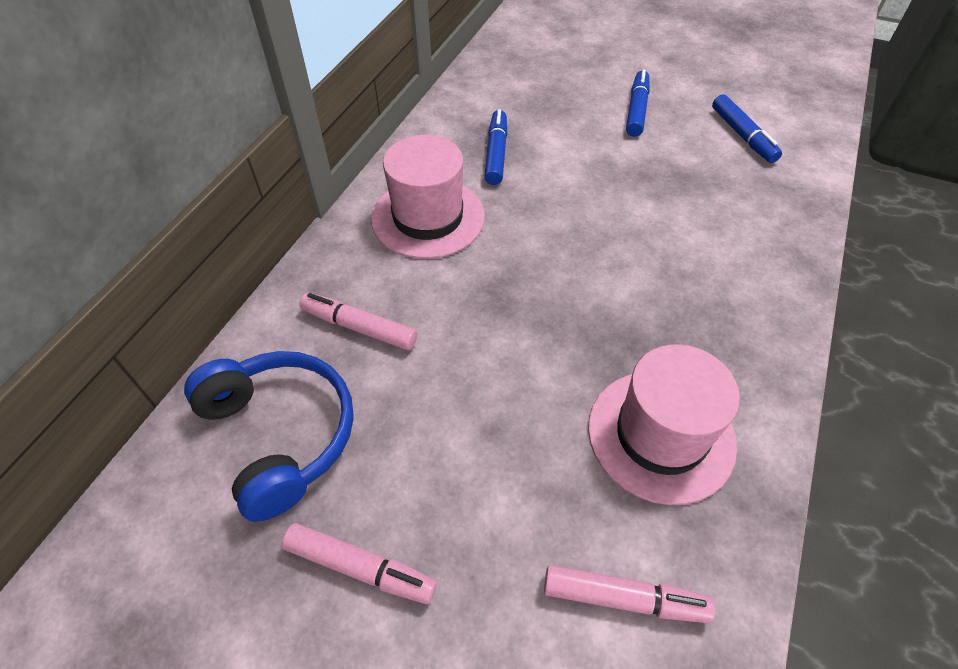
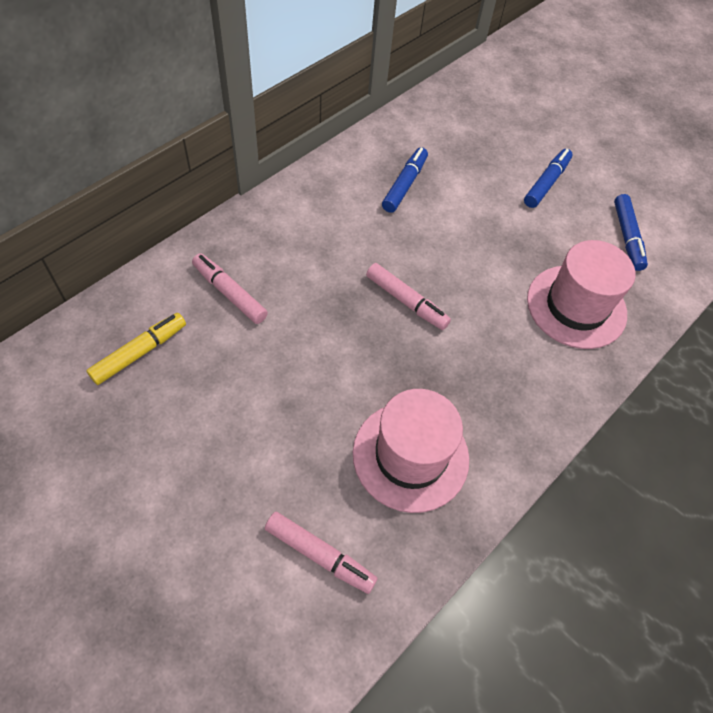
camera: 15 degrees right, 5 degrees up
blue headphones [184,351,354,522] -> yellow marker [86,313,186,385]
pink marker [282,523,437,604] -> pink marker moved to [366,263,451,330]
pink hat [371,135,485,259] -> pink hat moved to [527,240,636,349]

